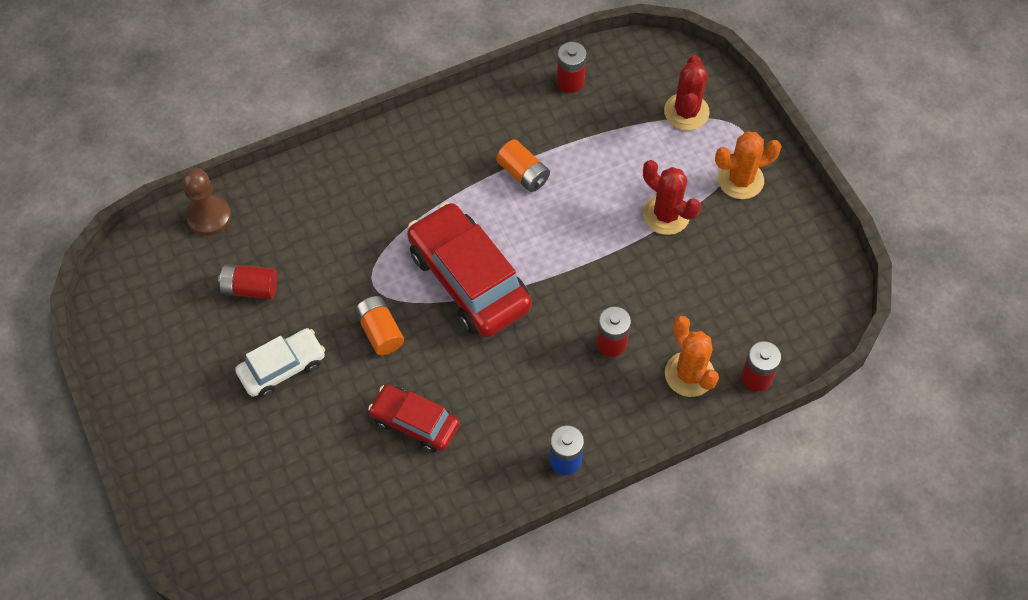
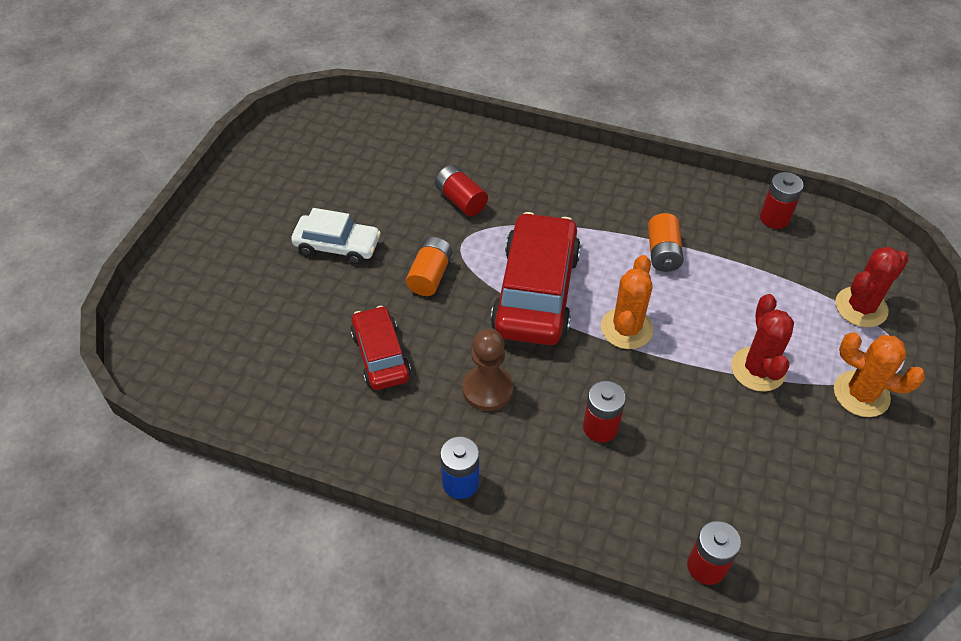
camera: 45 degrees right, 10 degrees down
brown pawn [182,168,231,236] -> brown pawn moved to [463,329,513,411]
red battery [218,264,277,299] -> red battery moved to [435,165,488,216]
orange cactus [665,316,719,397] -> orange cactus moved to [601,255,653,349]

